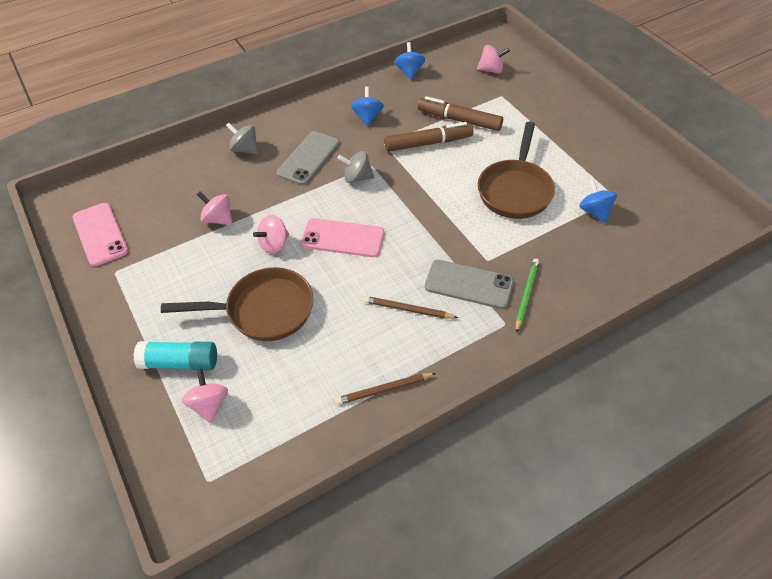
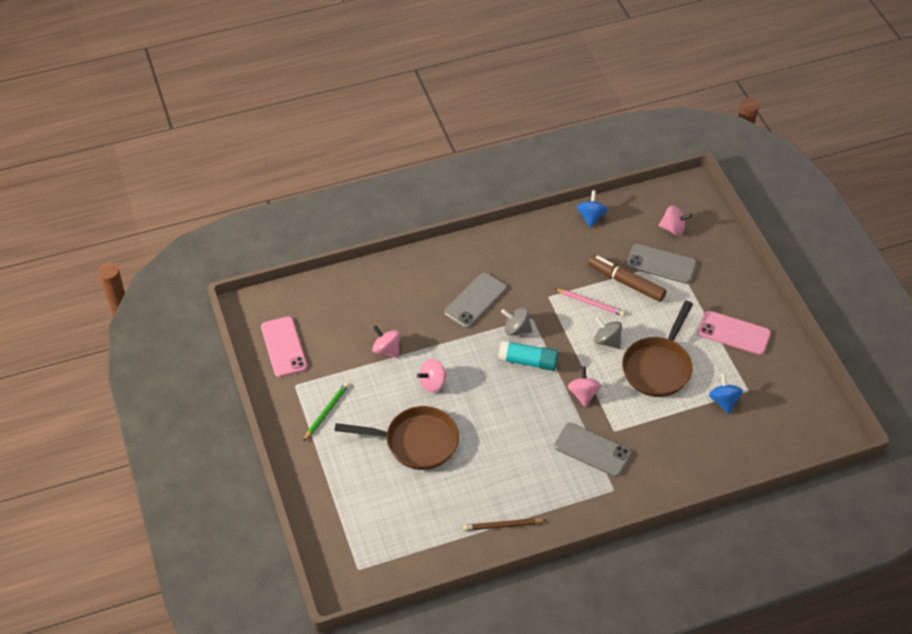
camera: 10 degrees right, 0 degrees up
turquoise glue stick [133,341,217,370] -> turquoise glue stick moved to [498,340,558,371]
pink spinning top [182,369,228,423] -> pink spinning top moved to [568,366,601,407]
grey spinning top [226,122,258,154] -> grey spinning top moved to [594,316,622,349]
pink phone [301,218,384,257] -> pink phone moved to [698,311,771,355]
blue spinning top [351,87,384,127] -> none
brown pencil [364,296,458,319] -> none
brown marker [384,122,473,152] -> pink pencil [555,289,625,316]
green pencil [516,258,539,333] -> green pencil moved to [303,382,349,441]
none -> grey phone [627,244,697,284]

